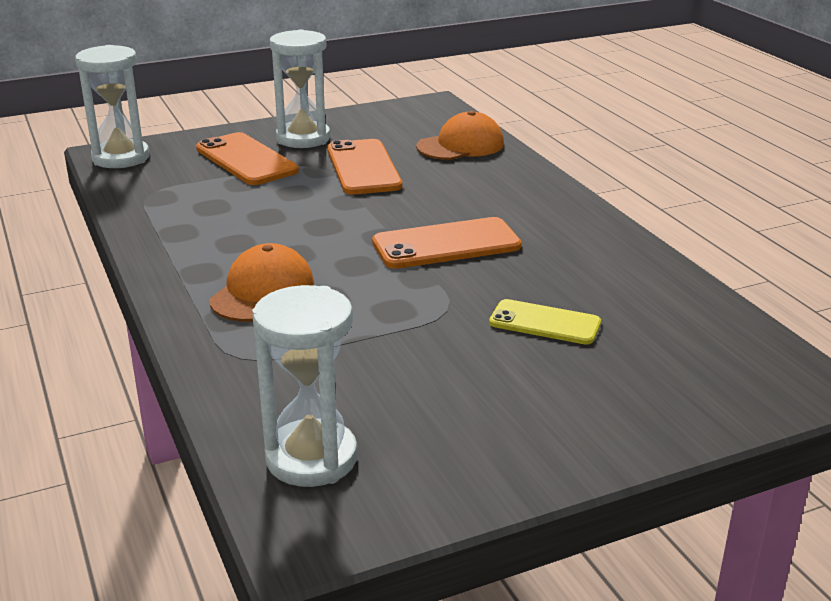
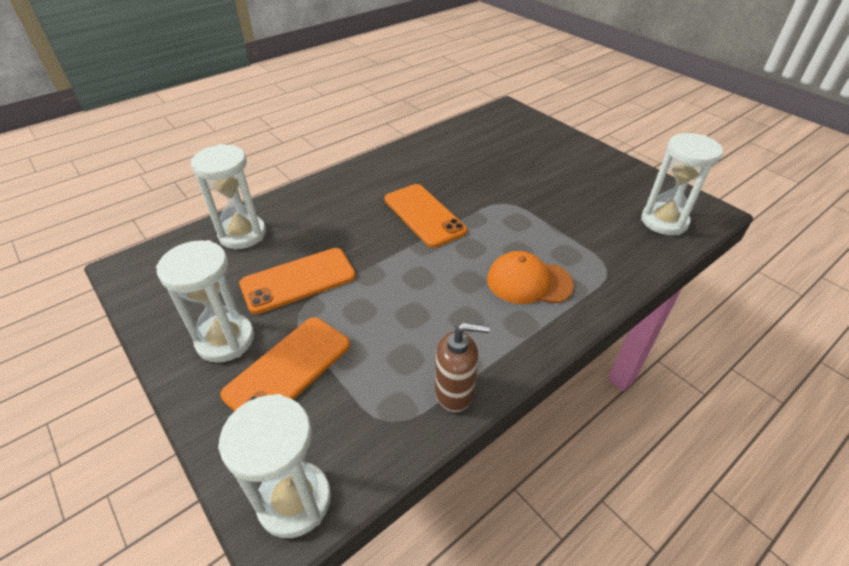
camera: 105 degrees left, 15 degrees up
orange cap [416,111,504,160] -> white hourglass [191,144,266,249]
yellow phone [489,299,601,345] -> none
none -> brown soap dispenser [435,322,490,412]

